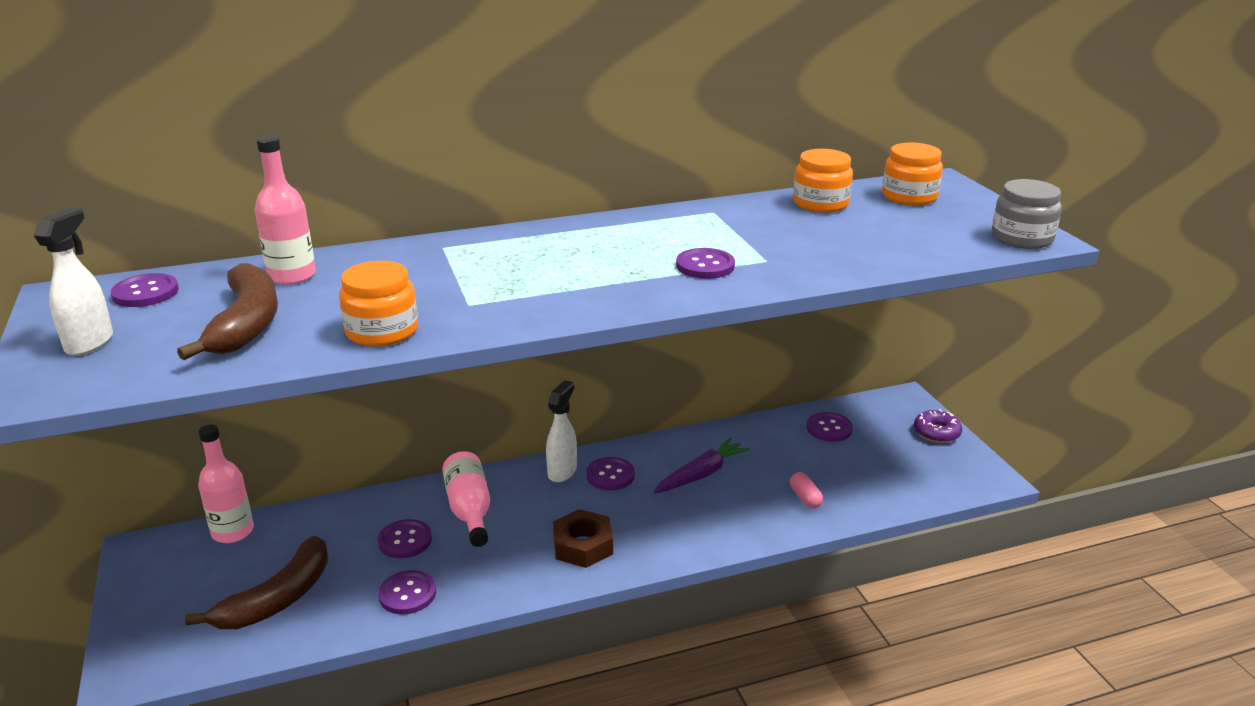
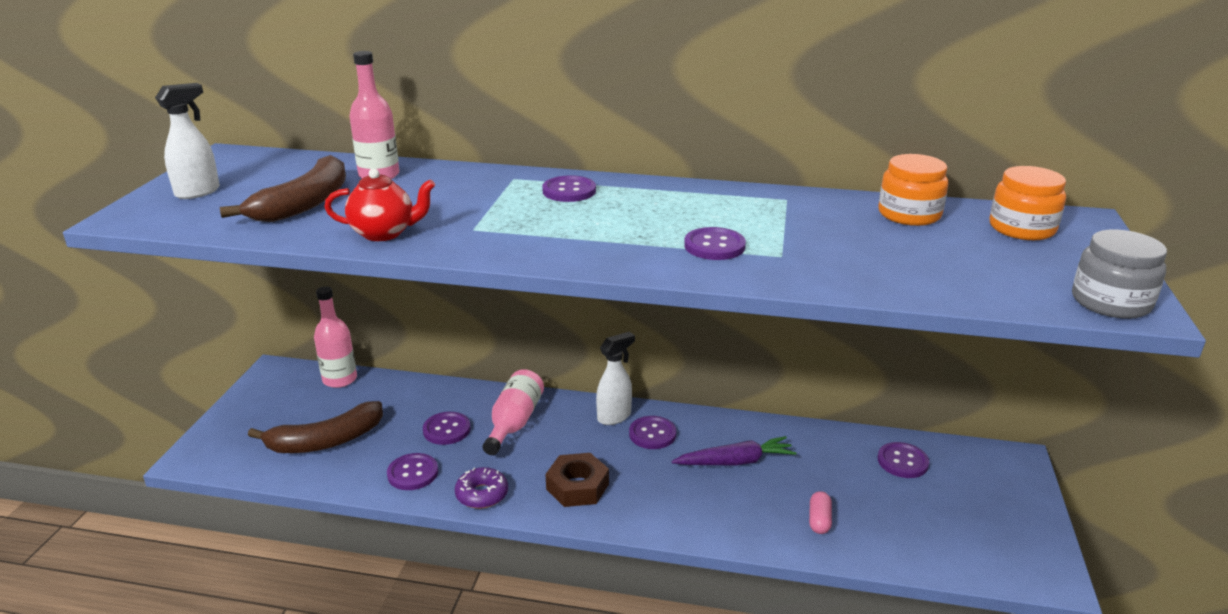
camera: 30 degrees right, 0 degrees up
purple button [111,273,179,307] -> purple button moved to [542,175,596,202]
orange jar [339,261,418,347] -> red teapot [324,168,435,241]
purple donut [914,409,962,443] -> purple donut moved to [455,467,508,509]

